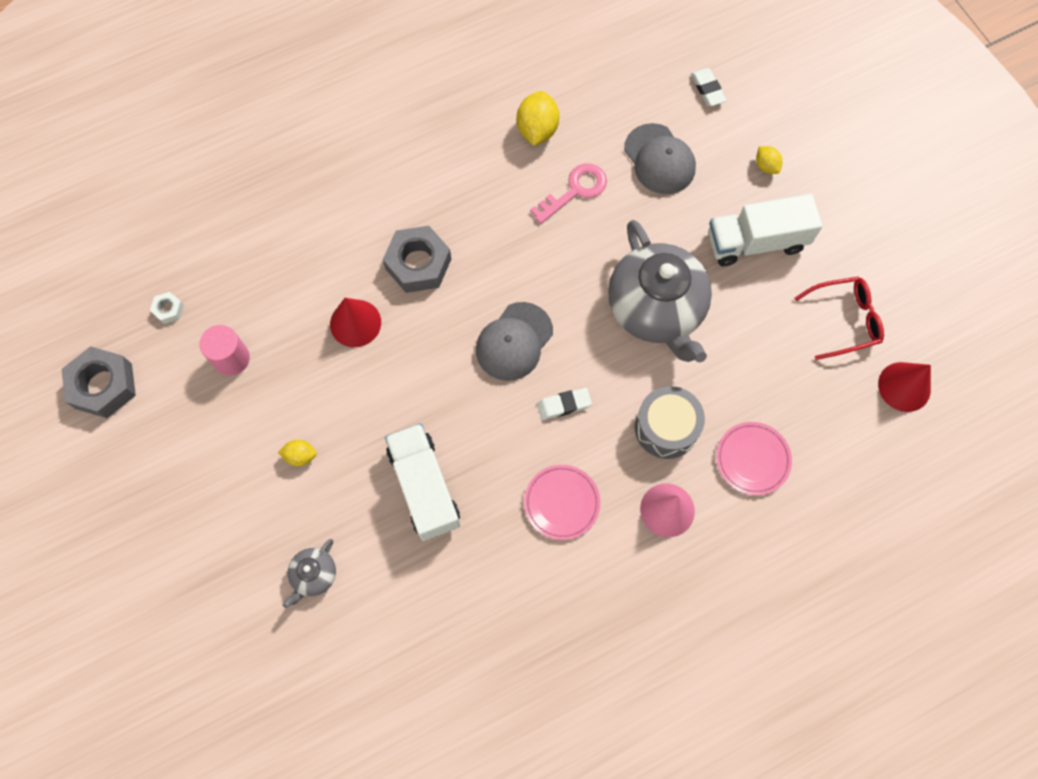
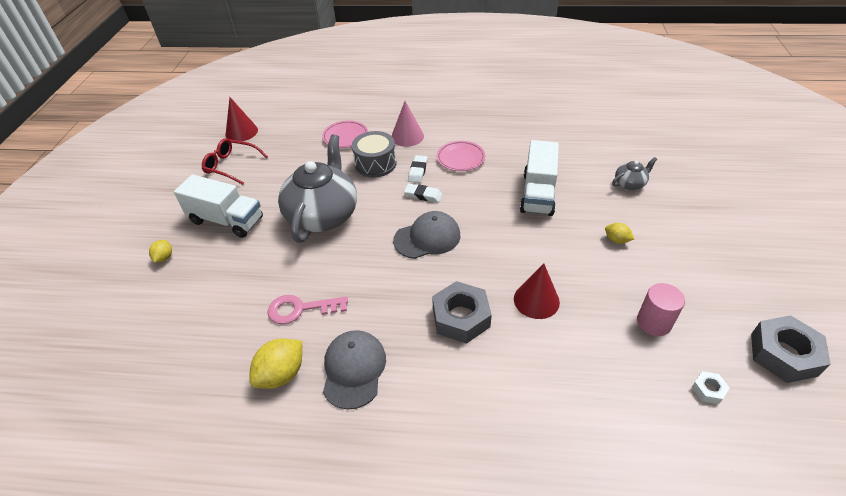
camera: 145 degrees left, 25 degrees down
grey cap [624,123,696,194] -> grey cap moved to [323,330,386,409]
white eraser [691,68,727,106] -> white eraser moved to [408,155,428,183]

